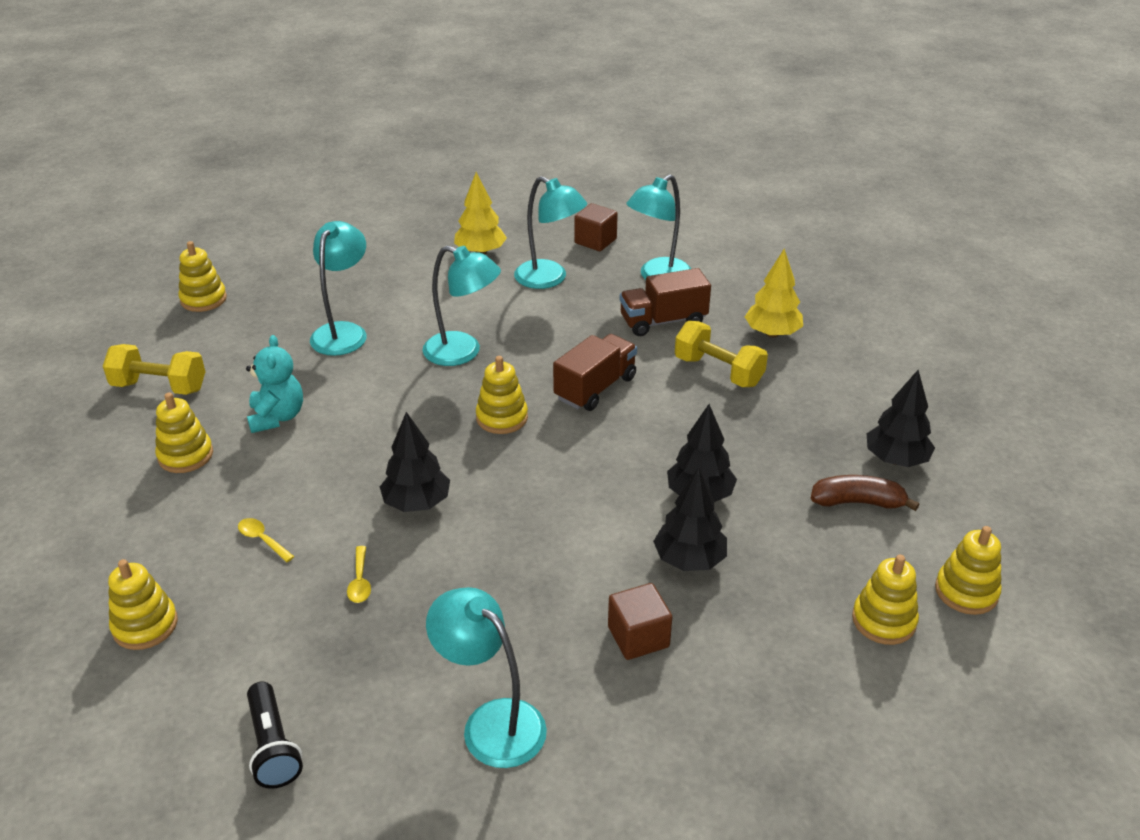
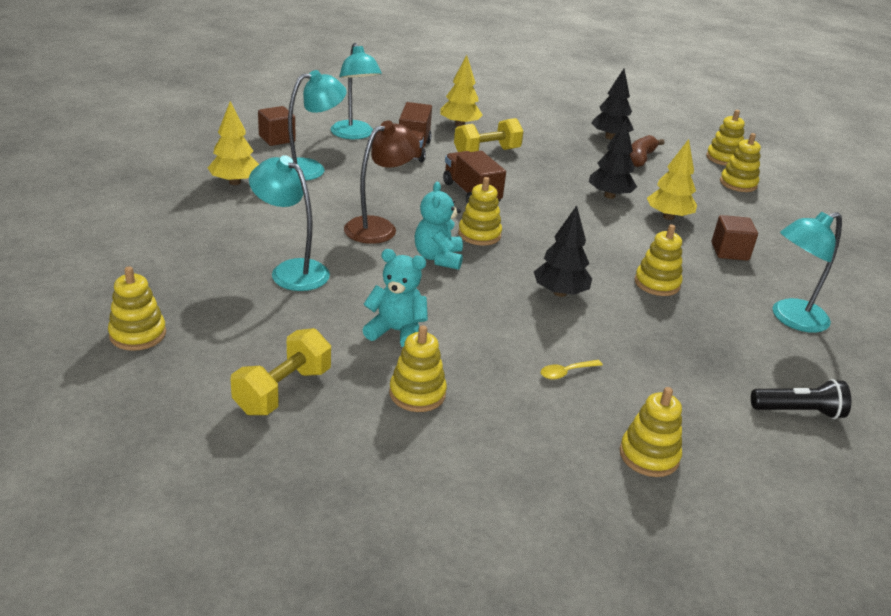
camera: 70 degrees left, 5 degrees down
yellow spoon [347,546,371,603] -> none
turquoise lamp [423,246,501,366] -> brown lamp [344,120,420,244]
black tree [653,467,727,571] -> yellow tree [647,139,697,220]
none -> turquoise teddy bear [414,182,463,270]
none -> yellow stacking toy [634,224,683,296]

